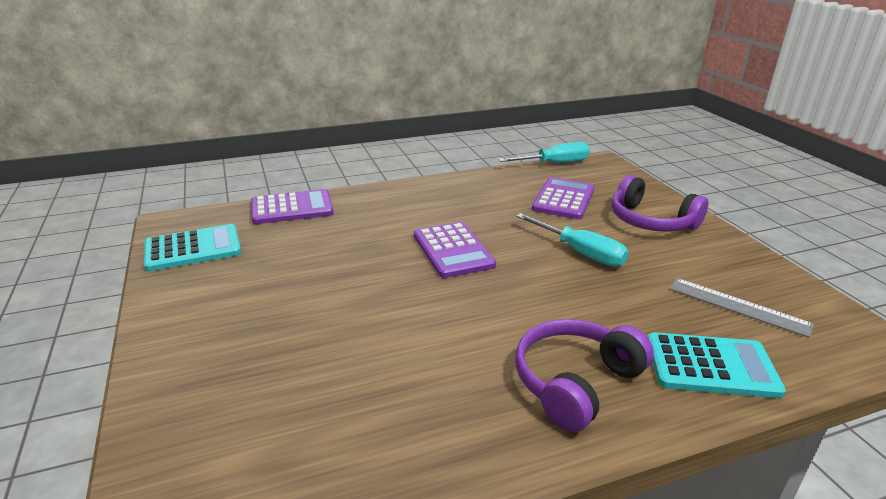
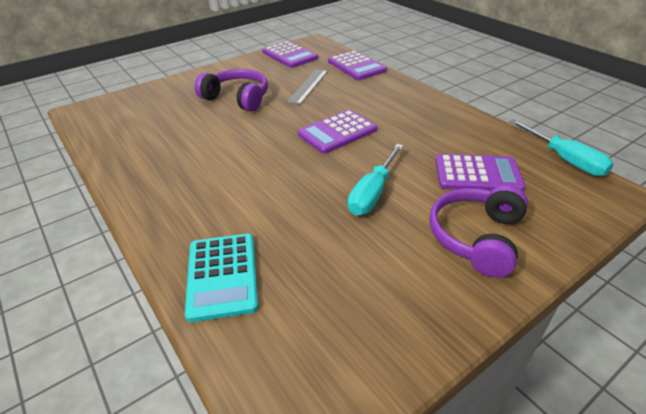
camera: 75 degrees right, 10 degrees up
turquoise calculator [144,224,241,271] -> purple calculator [262,41,318,68]
purple headphones [515,319,654,432] -> purple headphones moved to [195,69,268,112]
grey ruler [669,278,814,338] -> grey ruler moved to [287,69,328,105]

